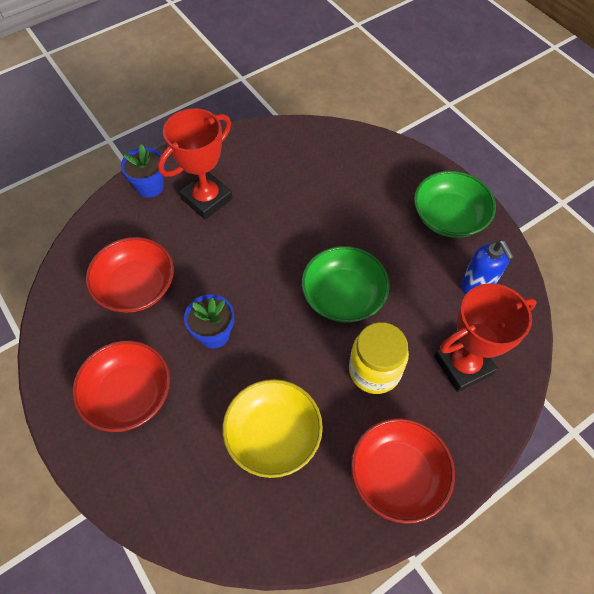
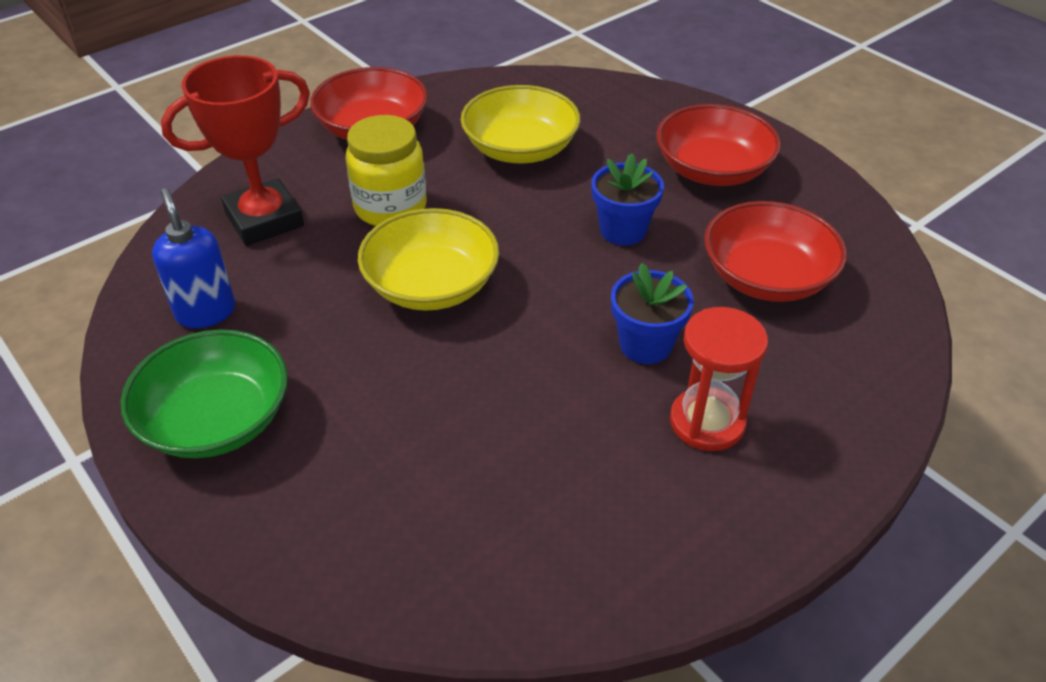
camera: 175 degrees right, 15 degrees down
blue flower pot [121,144,165,198] -> blue flower pot moved to [611,263,694,364]
red trophy [158,108,233,220] -> red hourglass [670,307,768,451]
green bowl [302,246,390,323] -> yellow bowl [358,208,499,311]

